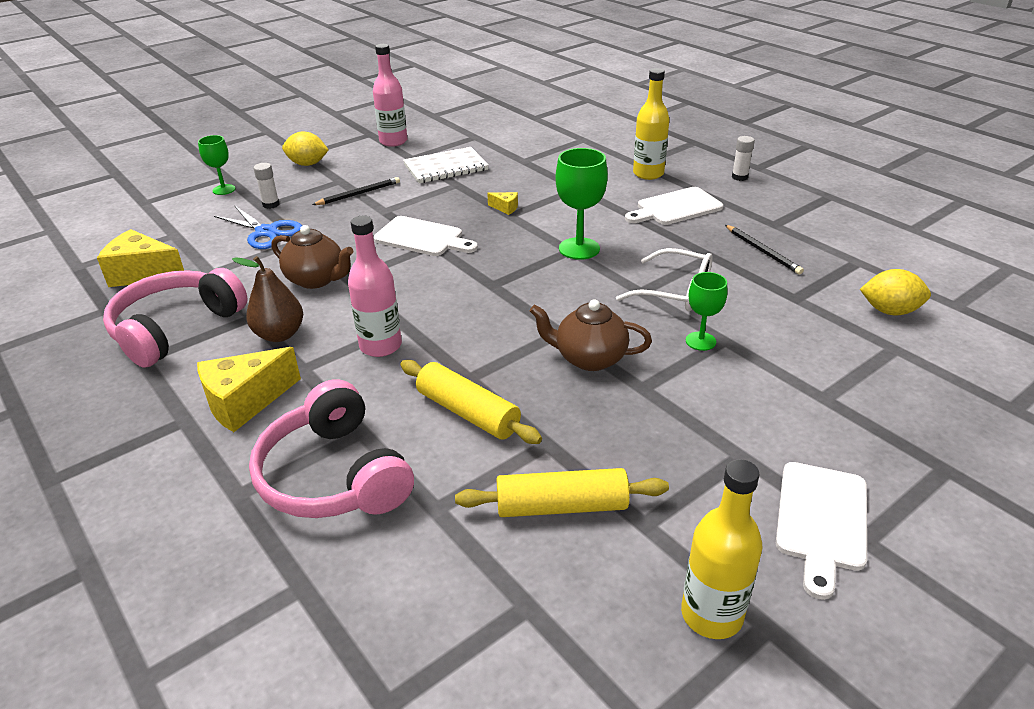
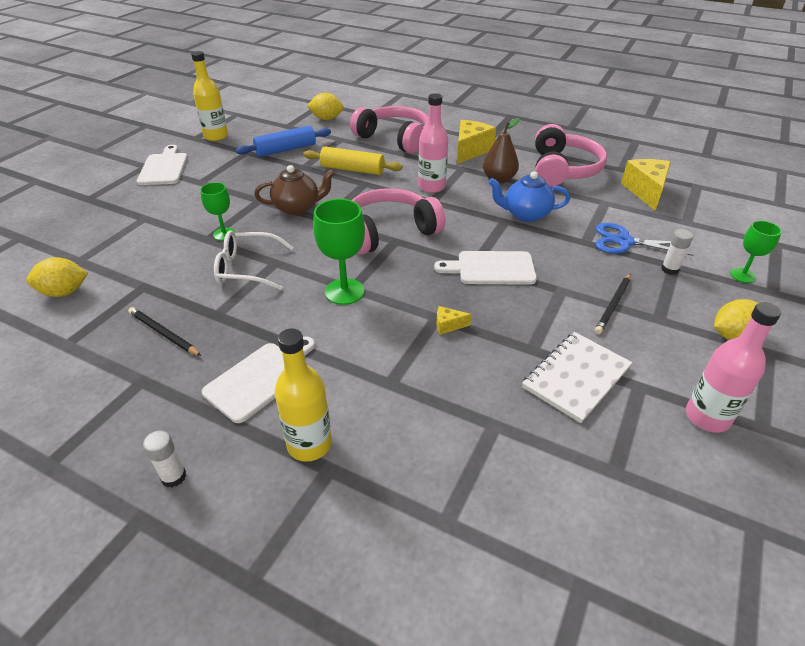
camera: 155 degrees right, 5 degrees up
yellow cheese [97,229,184,287] -> yellow cheese turned 75 degrees counterclockwise [621,159,671,211]
brown teapot [271,225,353,289] -> blue teapot [488,171,570,222]
yellow rolling pin [455,468,669,517] -> blue rolling pin [236,126,331,157]
none -> yellow lemon [307,93,344,120]
none -> pink headphones [352,188,445,255]

